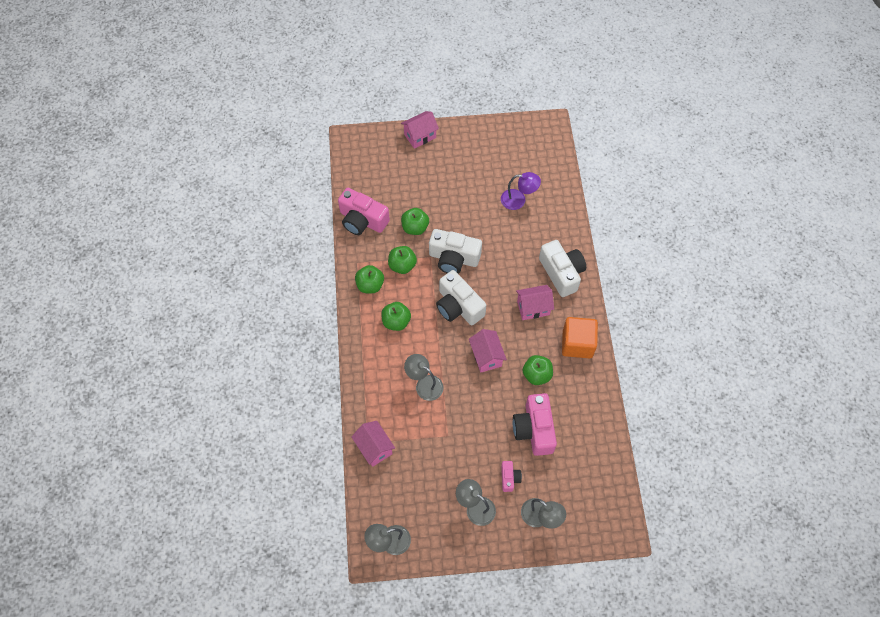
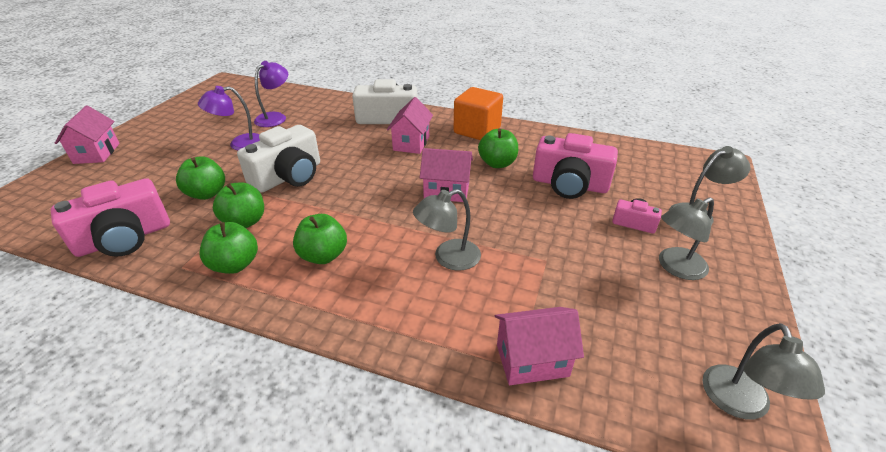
camera: 65 degrees left, 25 degrees down
white camera [436,270,486,325] -> none
none -> purple lamp [198,86,260,150]

